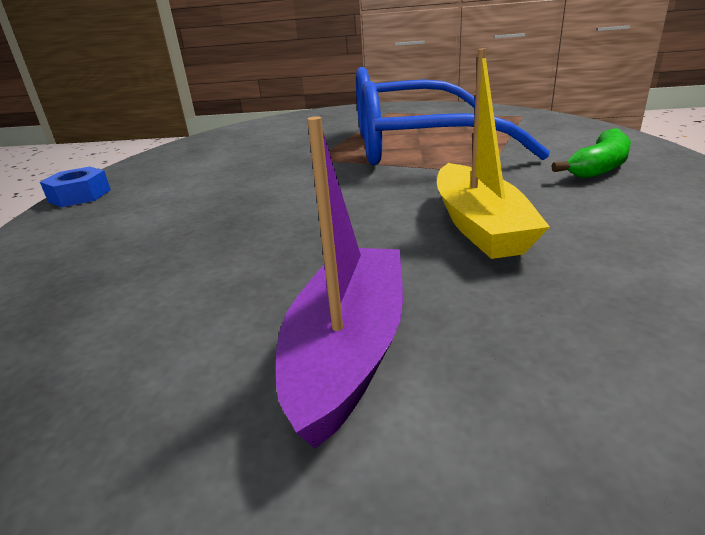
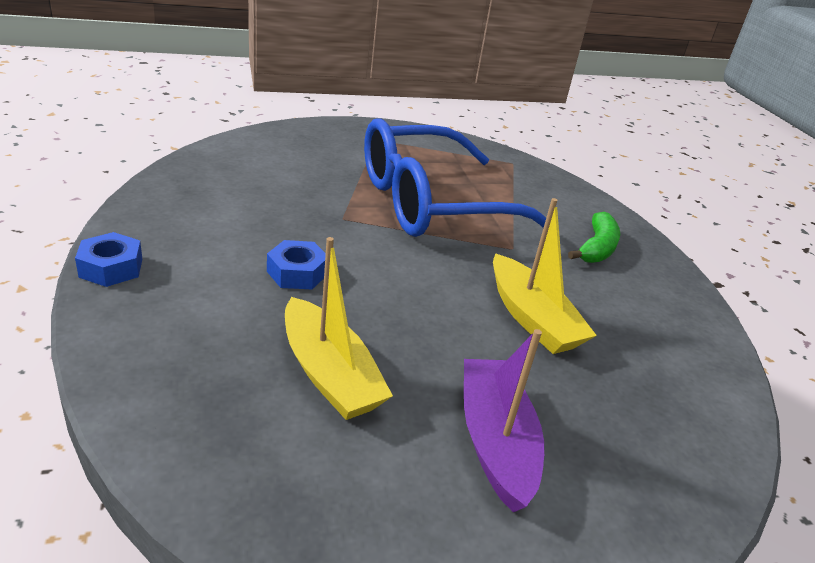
camera: 25 degrees left, 5 degrees up
none -> blue nut [267,240,326,289]
none -> yellow boat [285,237,393,420]

